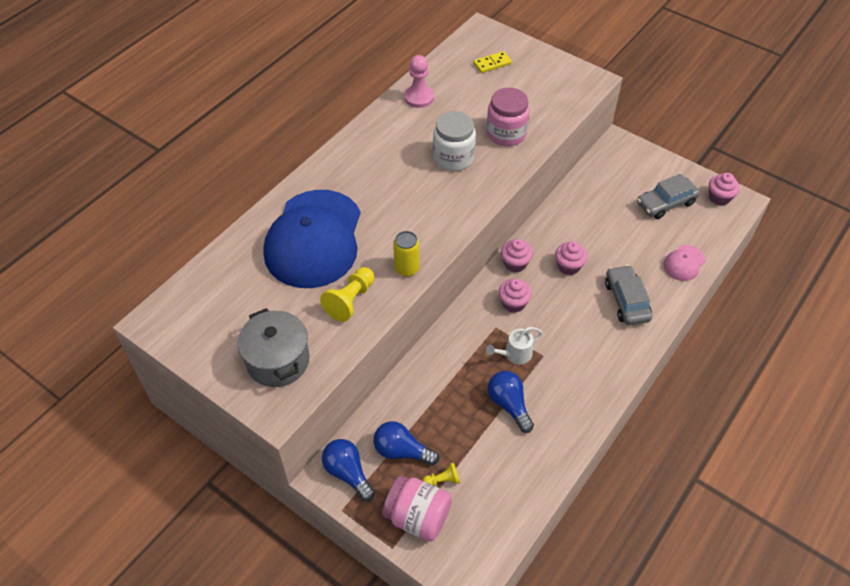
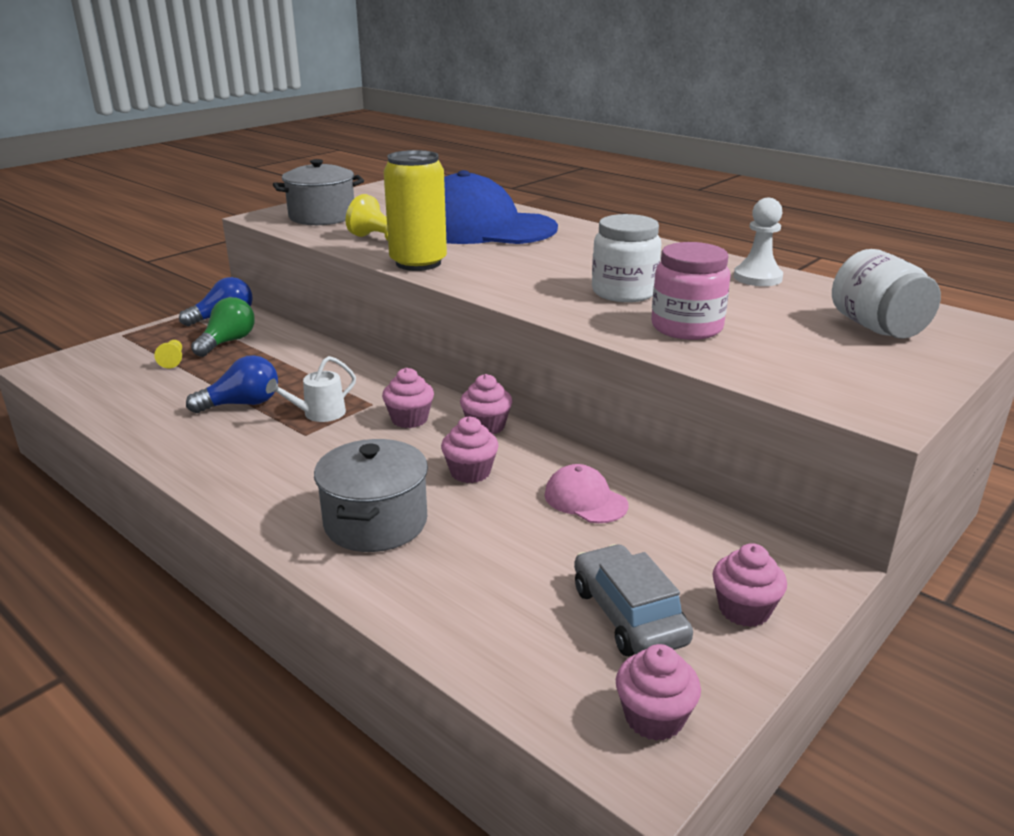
camera: 95 degrees right, 25 degrees down
blue light bulb [374,421,439,466] -> green light bulb [191,297,255,357]
pink jar [382,475,452,542] -> none
yellow can [393,231,419,277] -> yellow can [384,150,447,271], size x1.76
pink pawn [404,55,434,108] -> white pawn [734,198,783,286]
yellow domino [473,51,512,73] -> white jar [832,249,941,339]
white watering can [486,327,543,364] -> white watering can turned 105 degrees counterclockwise [266,356,356,422]
grey car [605,265,652,325] -> grey pot [314,439,428,552]
pink cap [663,245,706,281] -> pink cap moved to [544,464,628,523]
none -> pink cupcake [713,543,787,627]

